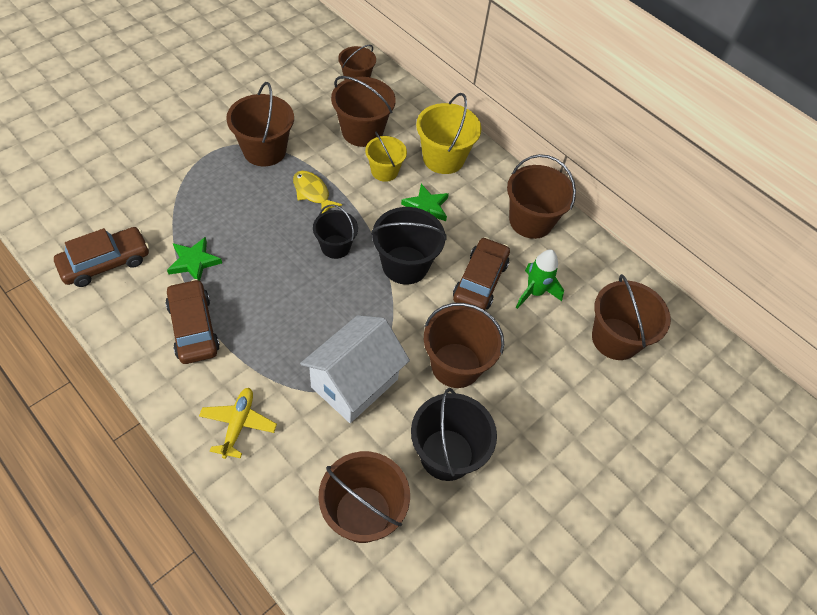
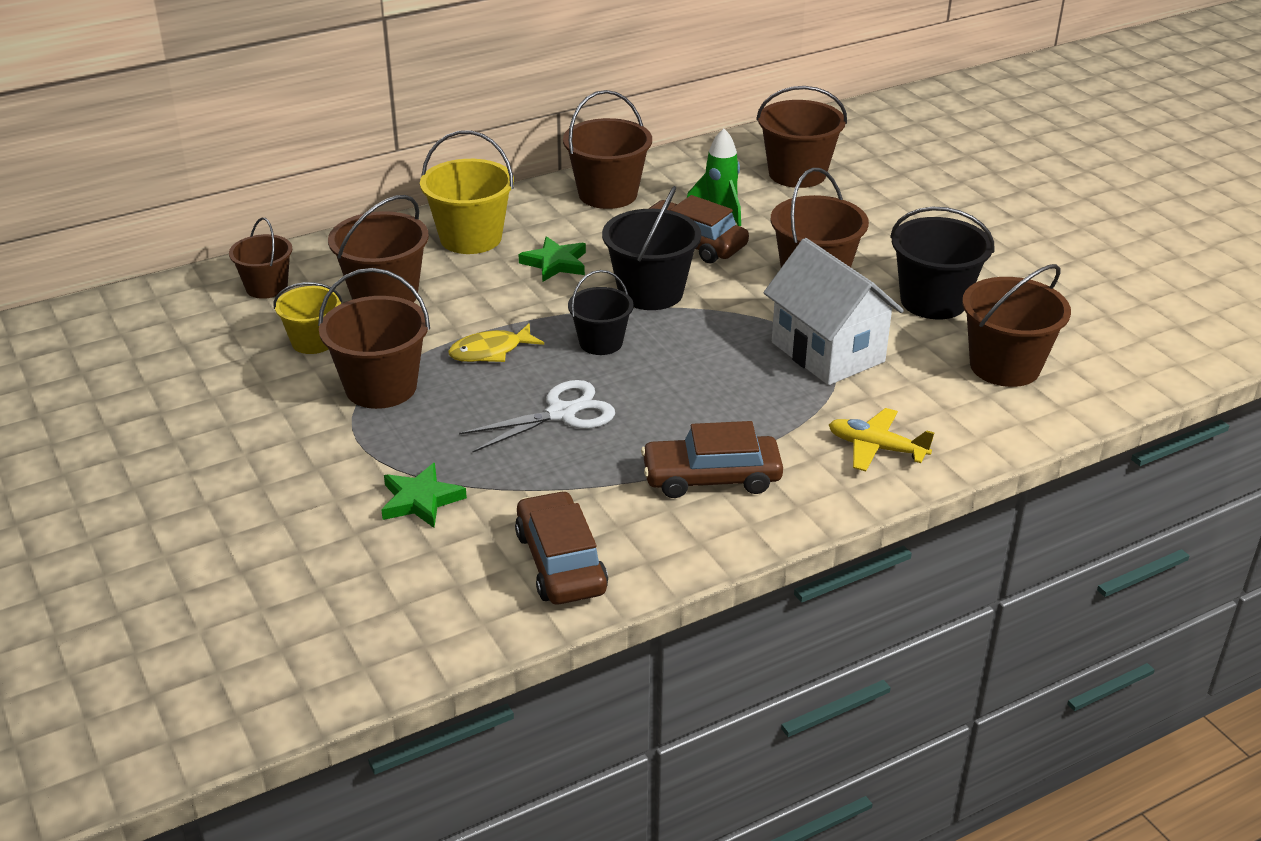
camera: 70 degrees left, 20 degrees down
green star [167,237,222,281] -> green star moved to [381,463,467,528]
yellow bucket [365,132,407,182] -> yellow bucket moved to [274,282,343,354]
none -> white scissors [459,380,615,452]

